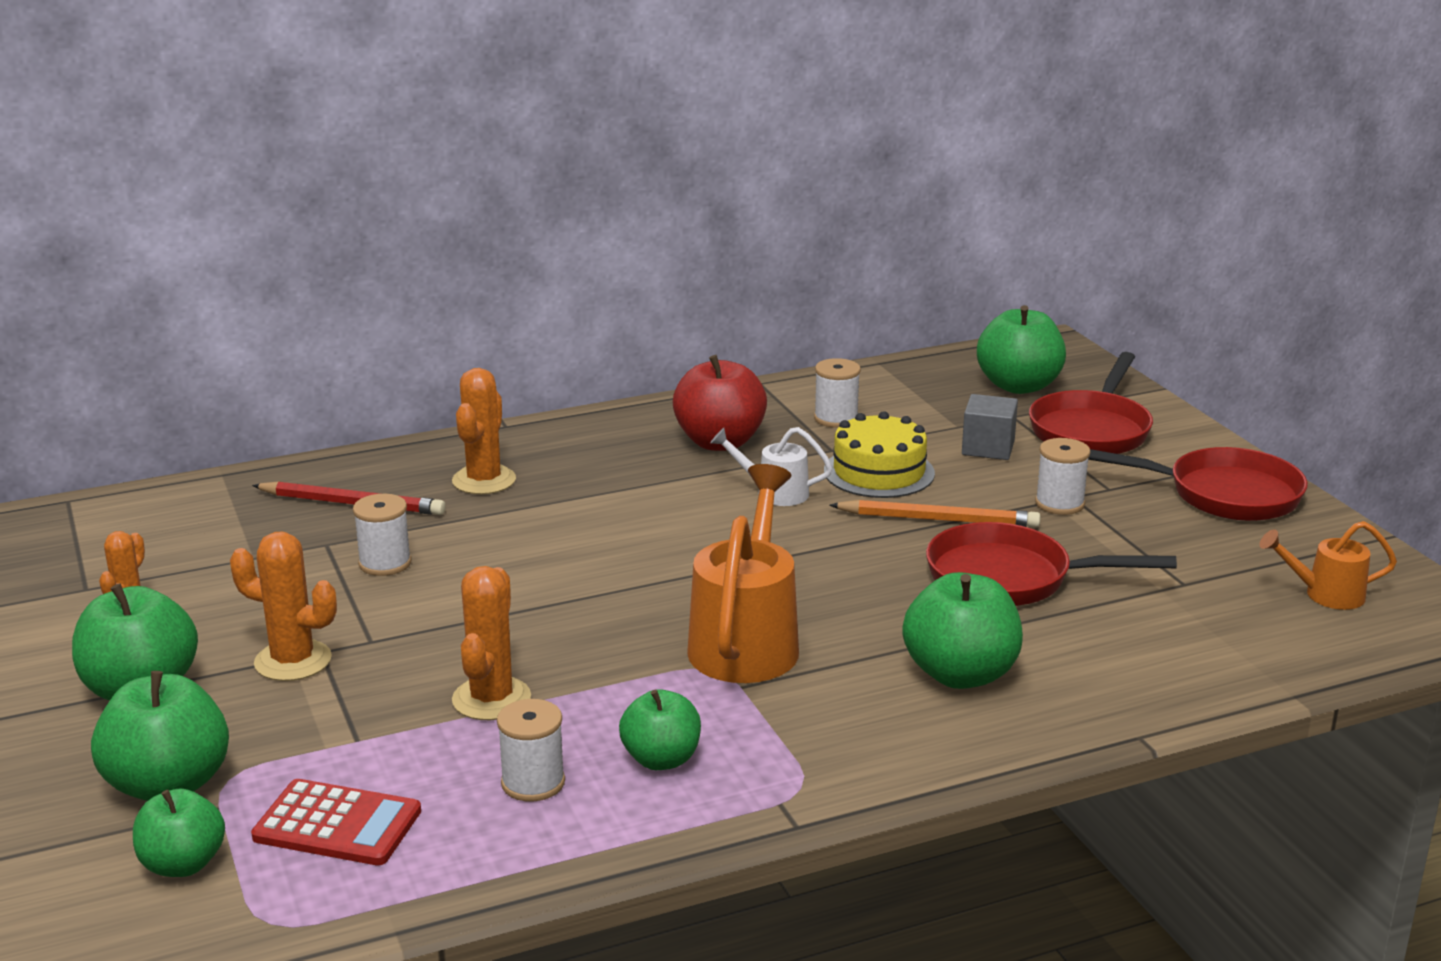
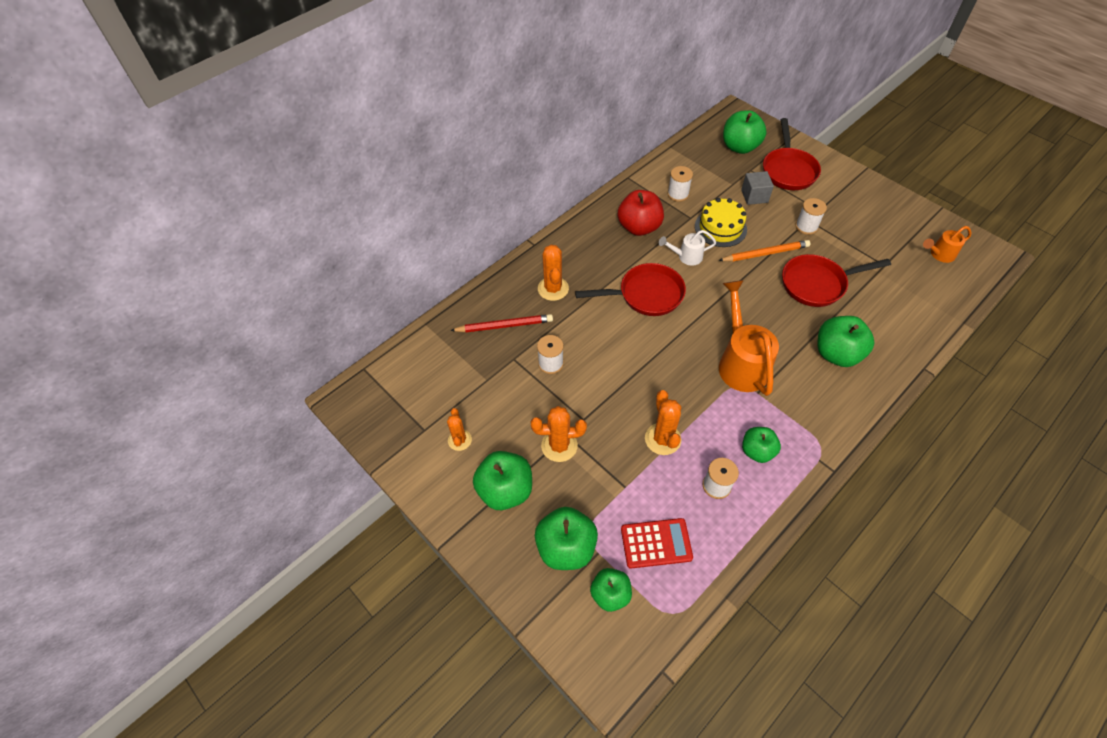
camera: 20 degrees left, 30 degrees up
red pan [1088,447,1308,521] -> red pan moved to [575,263,686,316]

